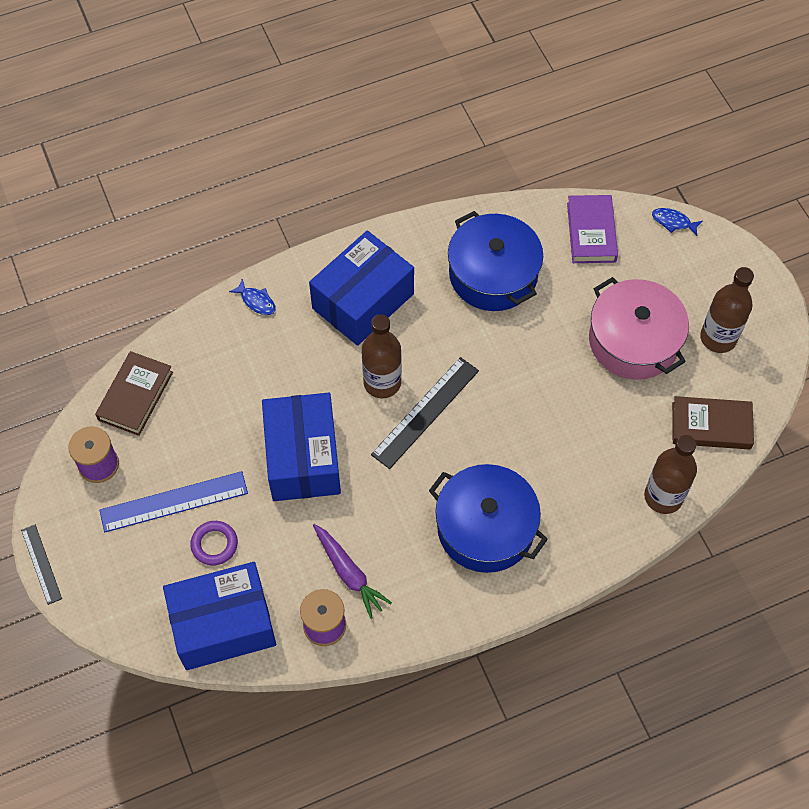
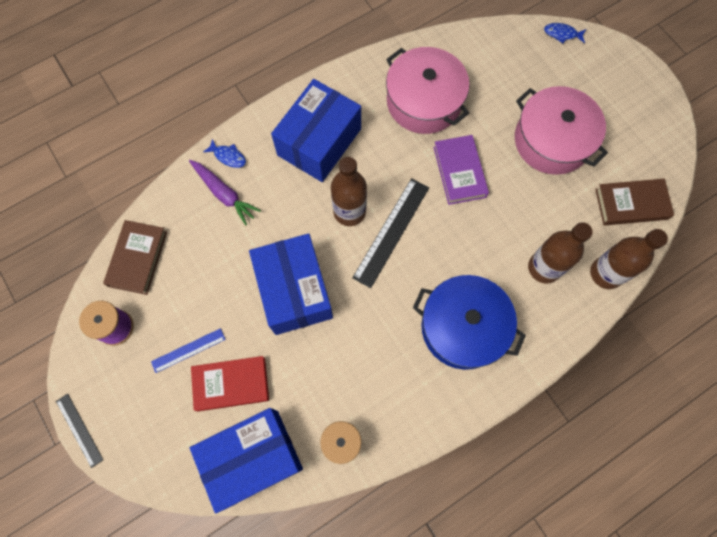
camera: 10 degrees left, 10 degrees up
blue ruler [99,471,248,532] -> blue ruler [151,328,226,373], size x0.58
purple ring [190,521,238,566] -> red book [191,356,269,411]
purple carrot [313,524,392,619] -> purple carrot moved to [189,160,261,226]
blue pot [448,211,543,311] -> pink pot [386,47,470,134]
purple book [567,195,618,263] -> purple book moved to [433,135,489,205]
brown bottle [700,267,754,353] -> brown bottle moved to [528,222,593,284]

